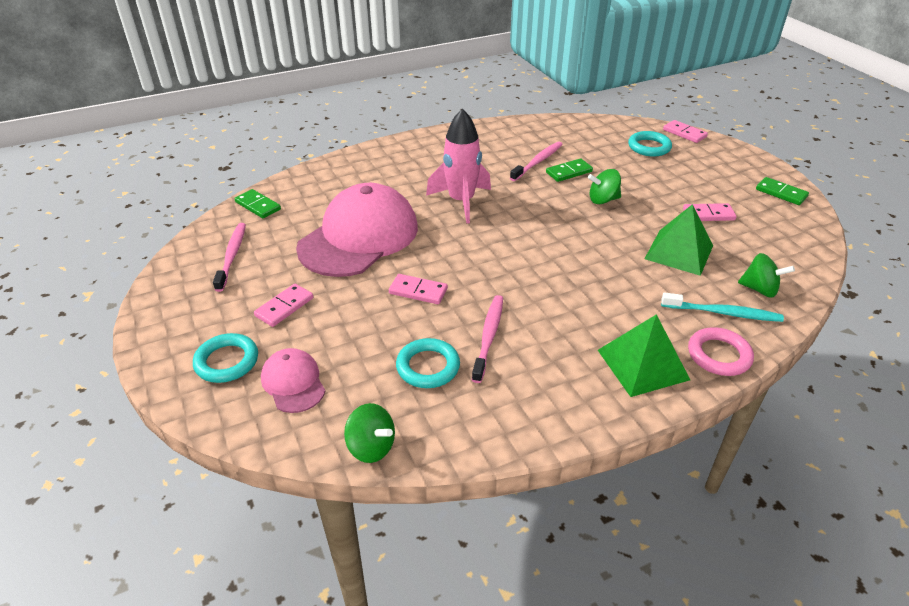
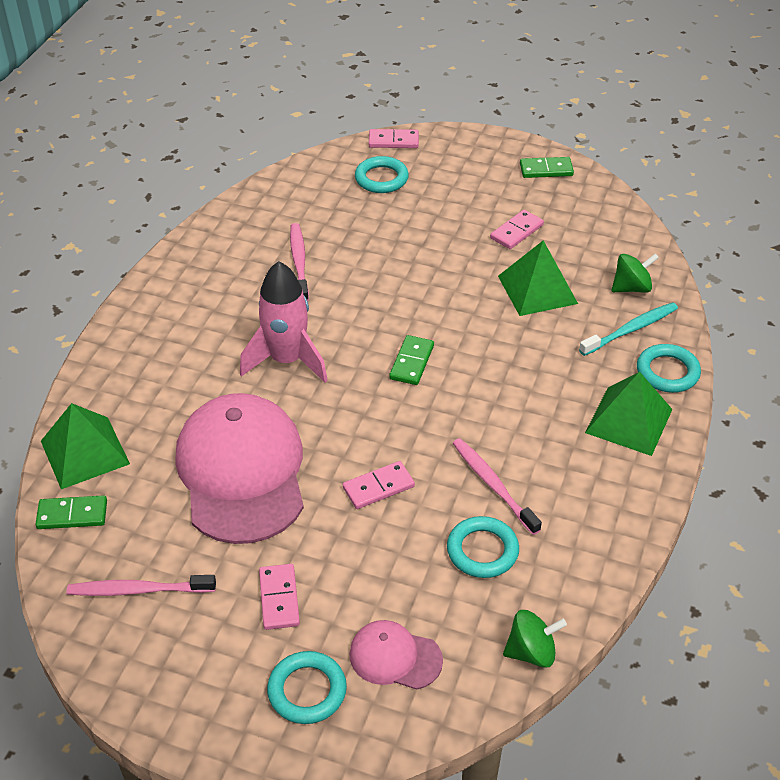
camera: 45 degrees left, 5 degrees up
pink toothbrush [213,223,246,292] -> pink toothbrush turned 45 degrees counterclockwise [67,575,216,596]
green domino [546,158,593,182] -> green domino moved to [389,335,434,385]
green spinning top [588,169,621,204] -> none
pink ring [688,327,754,376] -> turquoise ring [637,344,701,393]
none -> green pyramid [41,403,130,489]

